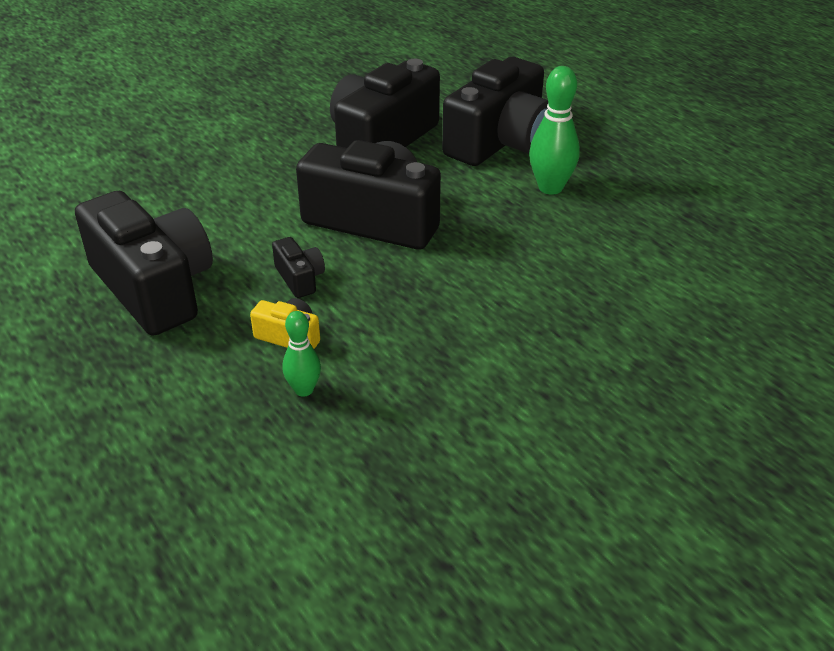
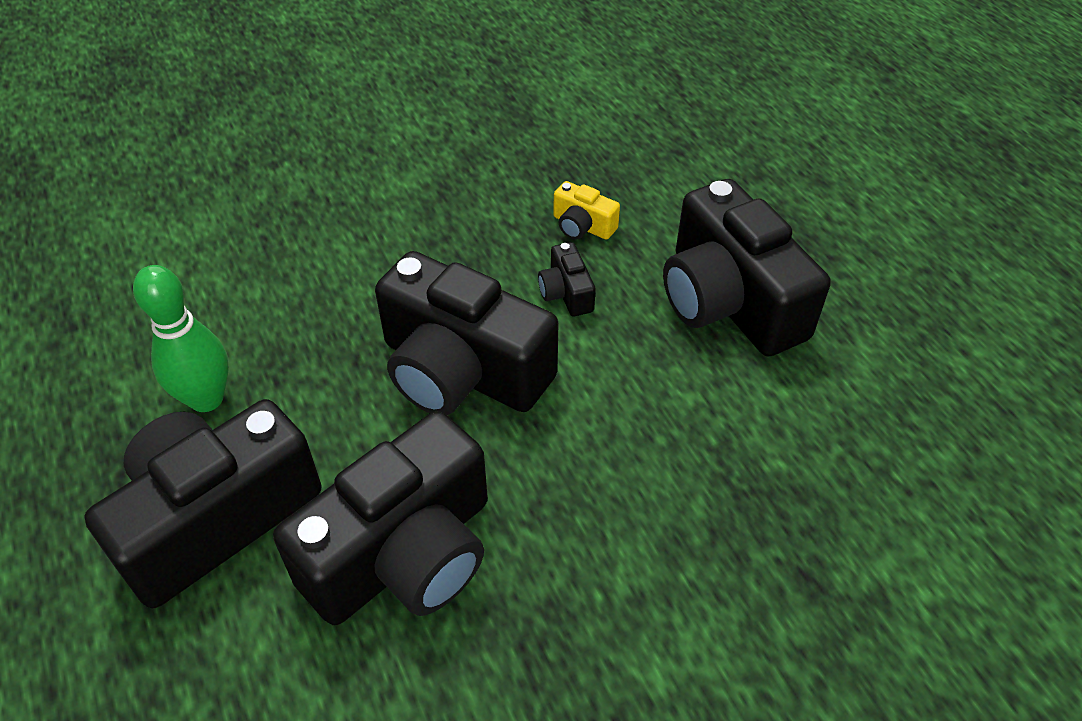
camera: 170 degrees left, 10 degrees up
green bowling pin [282,311,321,397] -> none

